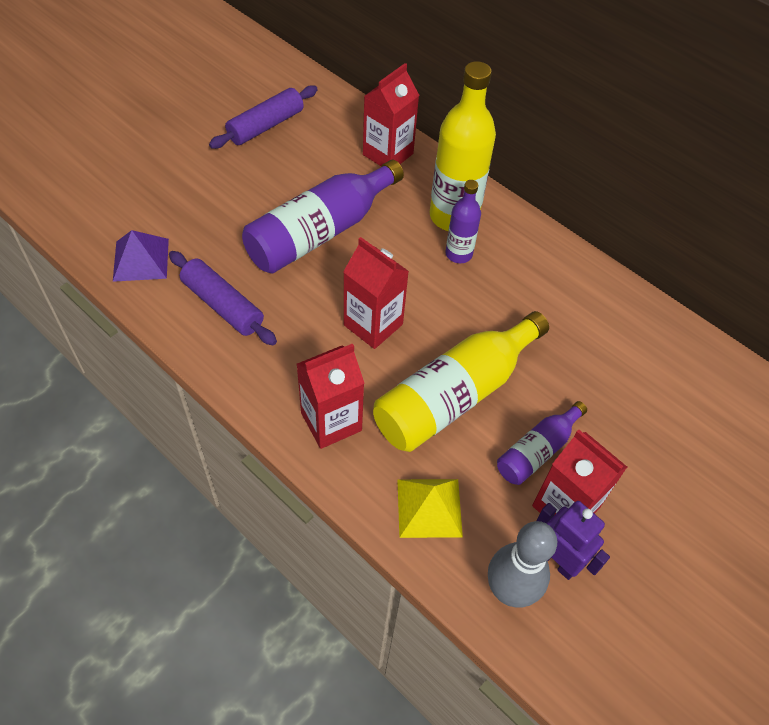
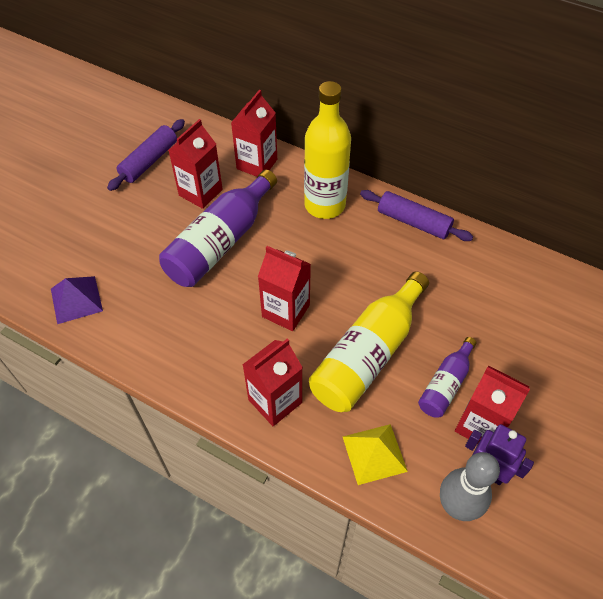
camera: 10 degrees left, 0 degrees up
purple rolling pin [169,251,277,345] -> purple rolling pin moved to [360,190,473,241]
purple bottle [445,180,481,263] -> none
none -> red carton [168,119,223,209]

